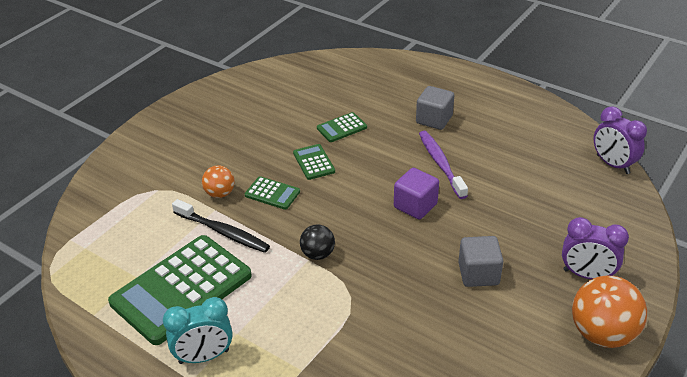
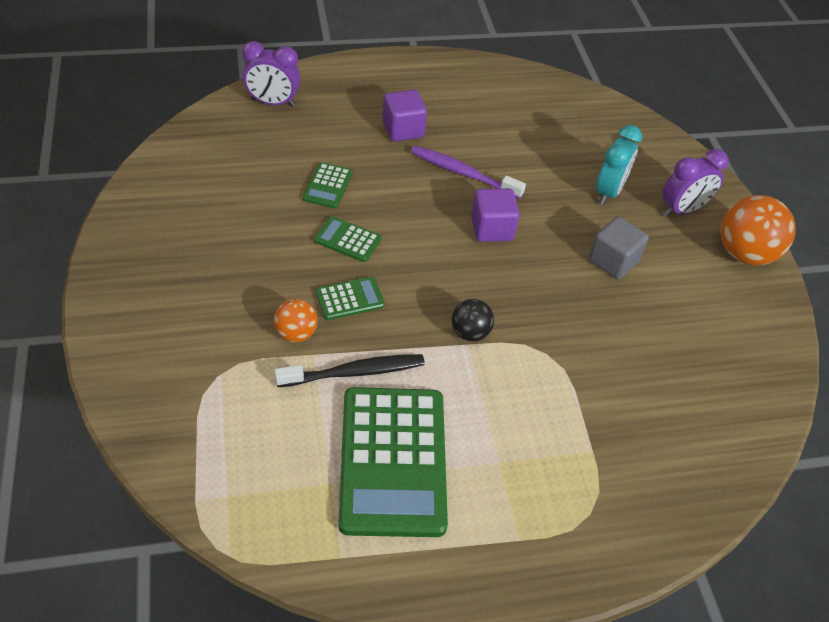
camera: 50 degrees left, 10 degrees up
turquoise clock [163,297,233,364] -> turquoise clock moved to [596,125,642,205]
grey cube [416,86,454,130] -> purple cube [383,90,427,142]
purple clock [594,106,647,174] -> purple clock moved to [242,41,300,107]

